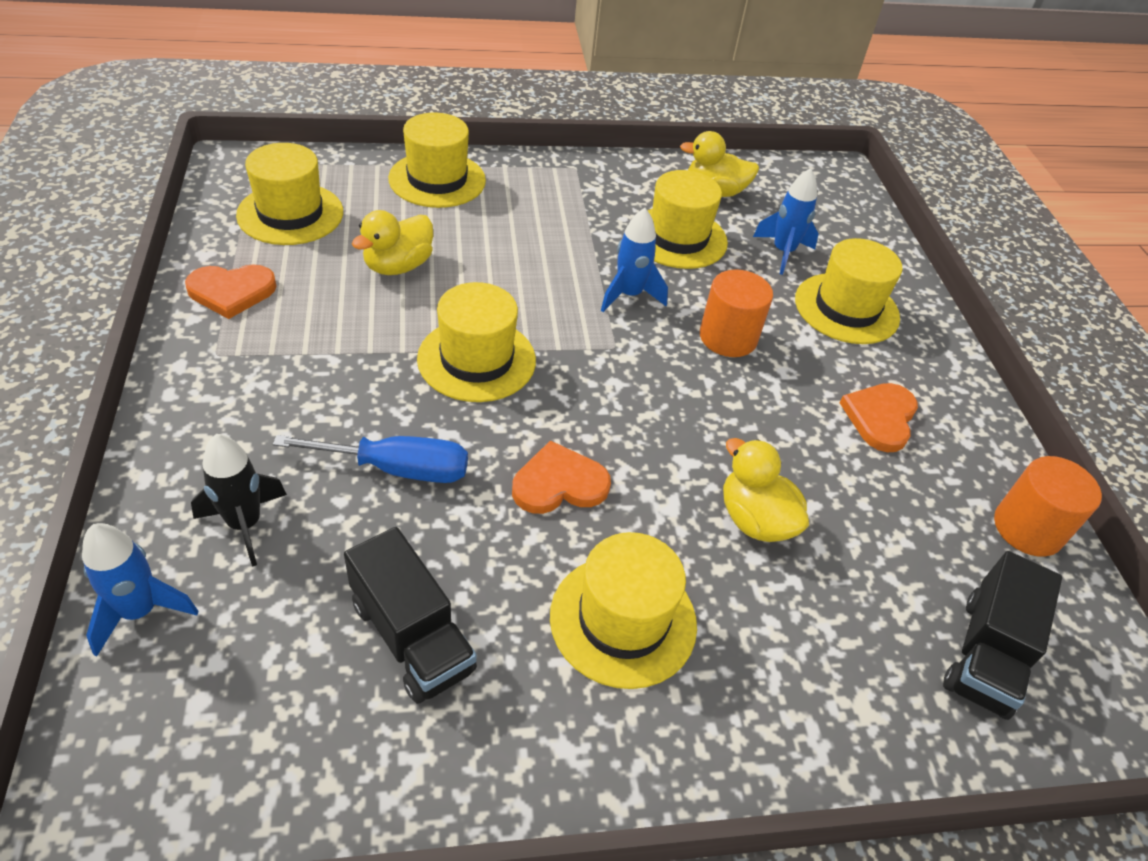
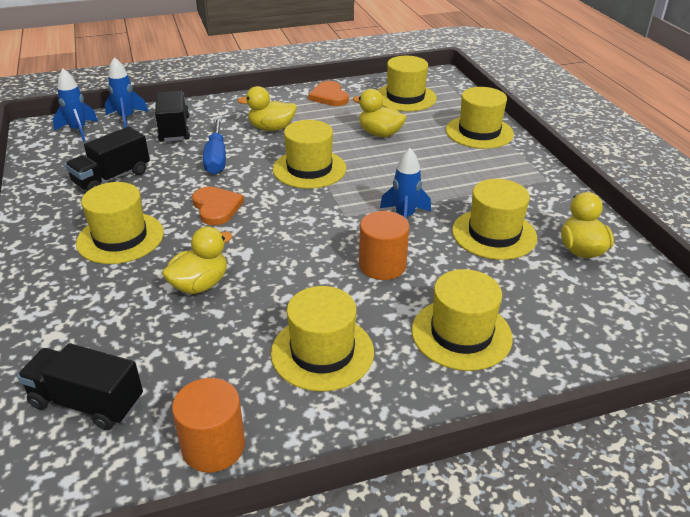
camera: 85 degrees right, 10 degrees down
black rocket [191,434,287,567] -> black truck [155,91,190,142]
blue rocket [753,168,819,275] -> blue rocket moved to [53,69,98,141]
orange heart [840,383,918,452] -> yellow hat [271,286,374,392]
none -> yellow duck [237,86,297,131]

